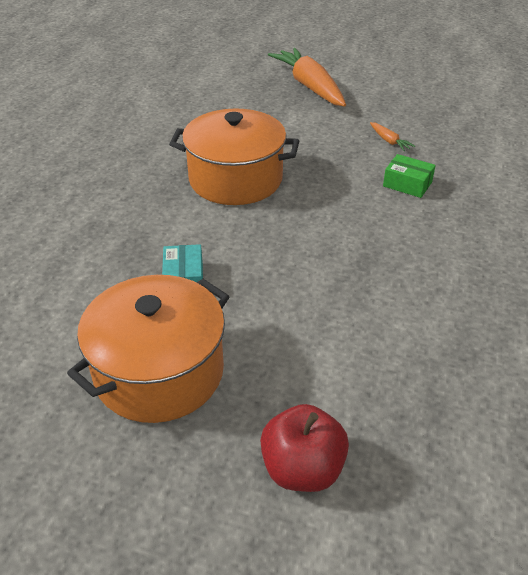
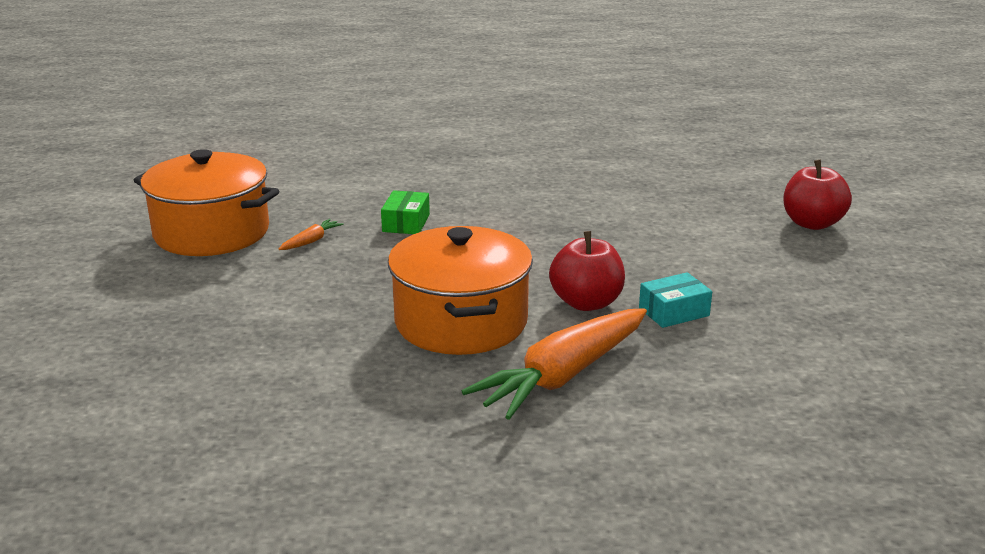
camera: 110 degrees left, 15 degrees down
orange pot [67,275,230,423] -> orange pot moved to [133,149,279,256]
orange carrot [268,48,346,107] -> orange carrot moved to [462,308,647,420]
none -> red apple [549,231,625,311]

